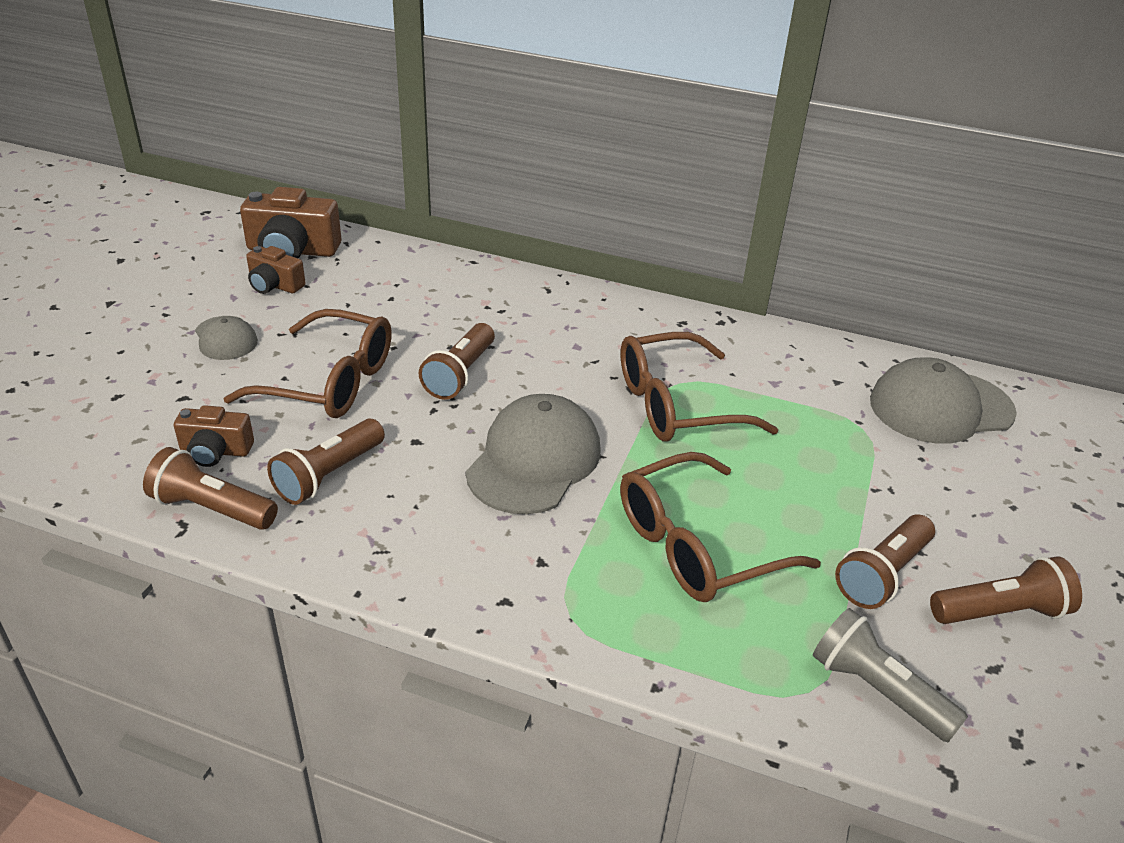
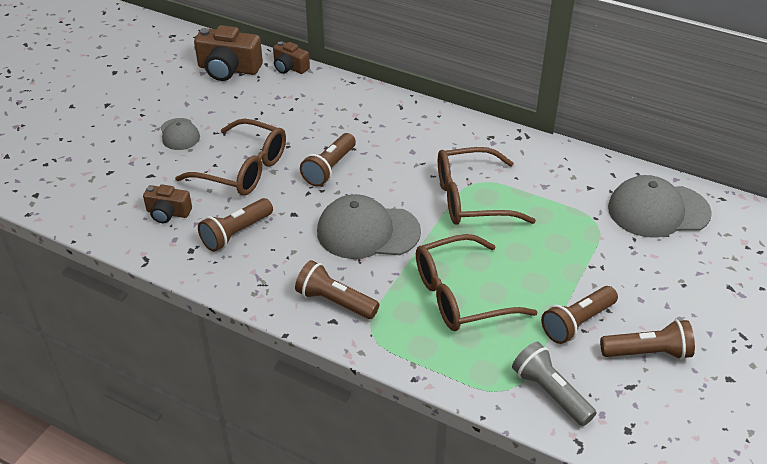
camera: 10 degrees right, 5 degrees up
brown flashlight [143,447,278,530] -> brown flashlight moved to [295,260,379,319]
brown camera [246,246,306,294] -> brown camera moved to [273,41,310,74]
grey cap [466,394,600,514] -> grey cap turned 120 degrees counterclockwise [317,194,421,259]

